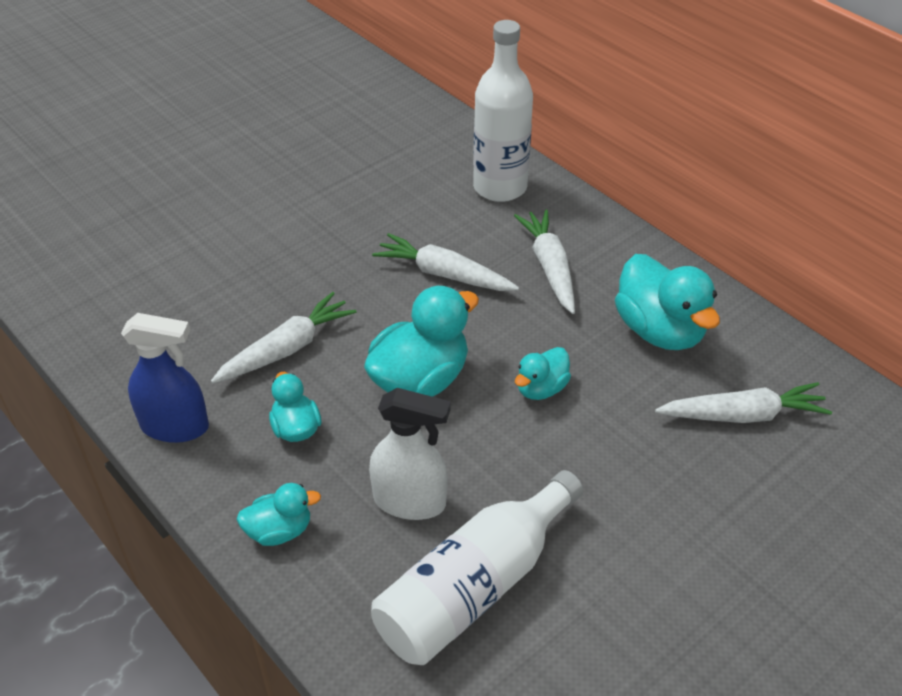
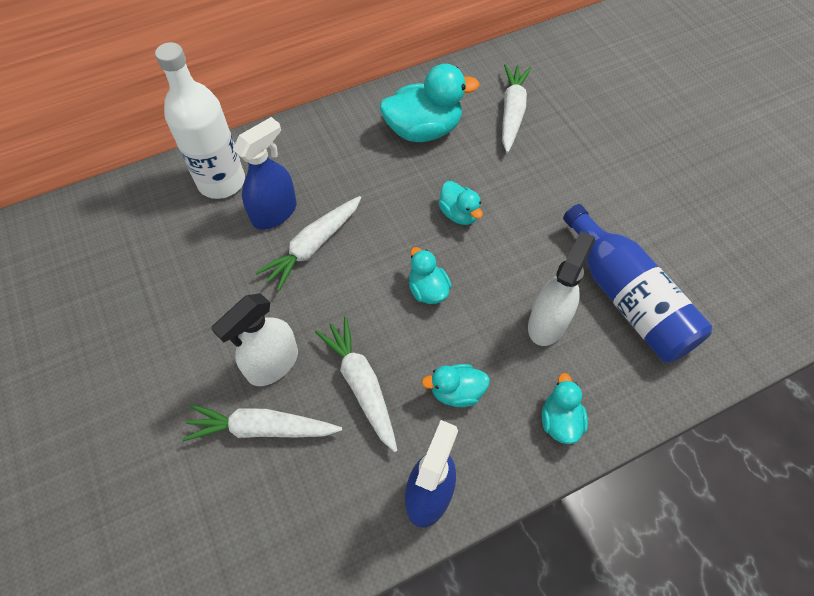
camera: 75 degrees left, 15 degrees up
turquoise duck [364,286,479,397] -> turquoise duck [409,247,452,304], size x0.55
white bottle [371,470,583,665] -> blue bottle [563,204,712,363]
white carrot [514,209,575,314] -> white carrot moved to [182,404,342,441]
none -> white spray bottle [211,293,298,386]
none -> blue spray bottle [233,117,297,229]

